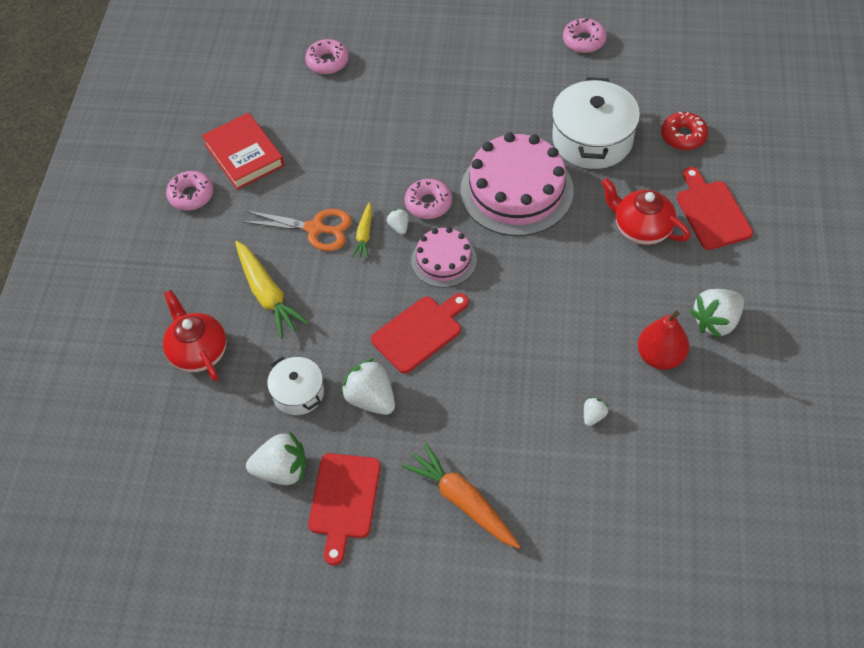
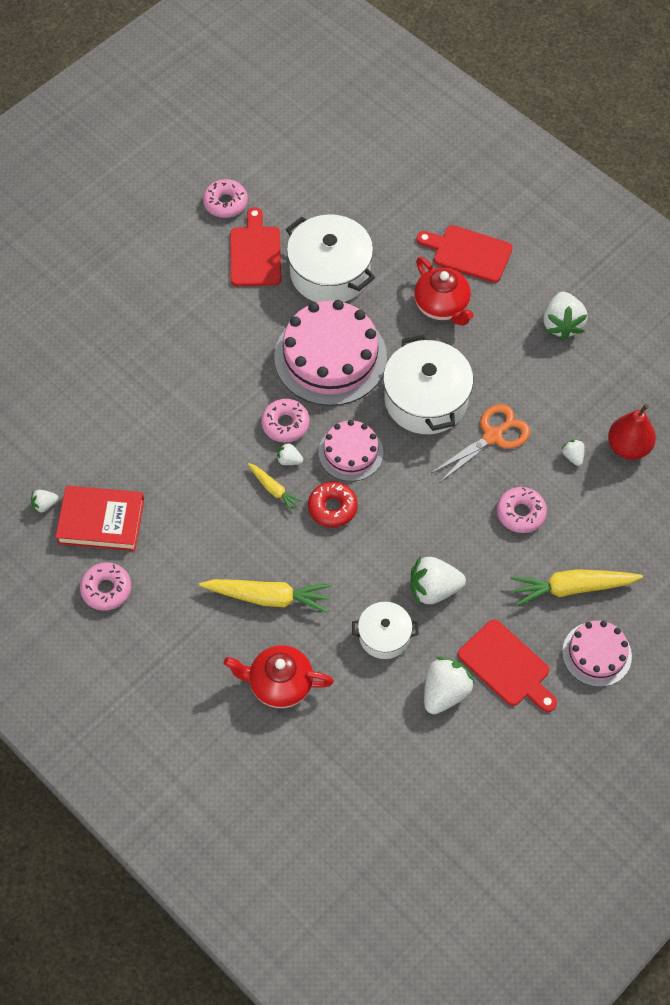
camera: 55 degrees left, 5 degrees up
orange scissors [241,209,352,251] -> orange scissors moved to [431,404,530,482]
pink donut [305,39,349,74] -> pink donut moved to [497,487,547,533]
red cutting board [371,293,469,374] -> red cutting board moved to [230,207,281,287]
orange carrot [402,443,521,549] -> yellow carrot [510,569,643,606]
red teapot [601,178,691,245] -> red teapot turned 105 degrees counterclockwise [414,257,474,326]
red pear [638,311,689,370] -> red pear moved to [608,404,656,460]
red donut [661,112,708,150] -> red donut moved to [308,482,358,527]
none -> white strawberry [31,490,58,513]
none -> white pot [383,334,473,434]
none -> pink cake [562,621,632,687]

